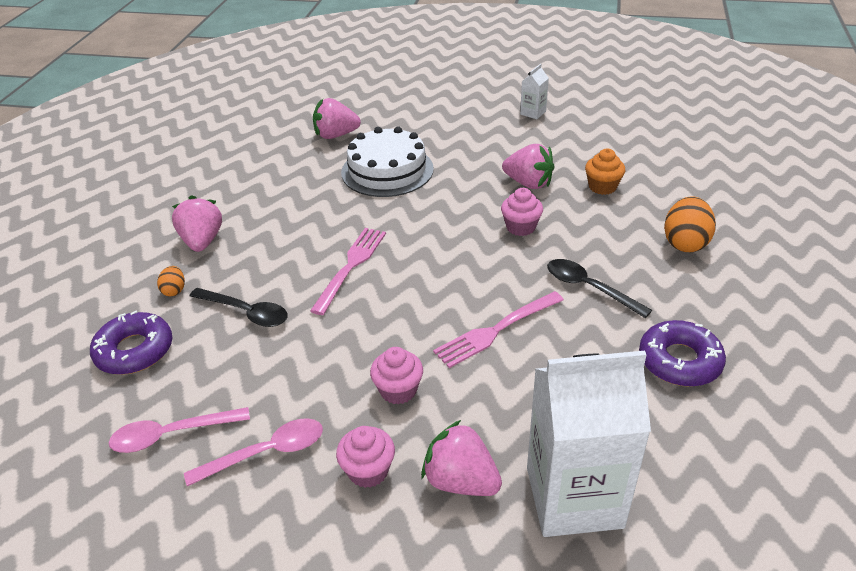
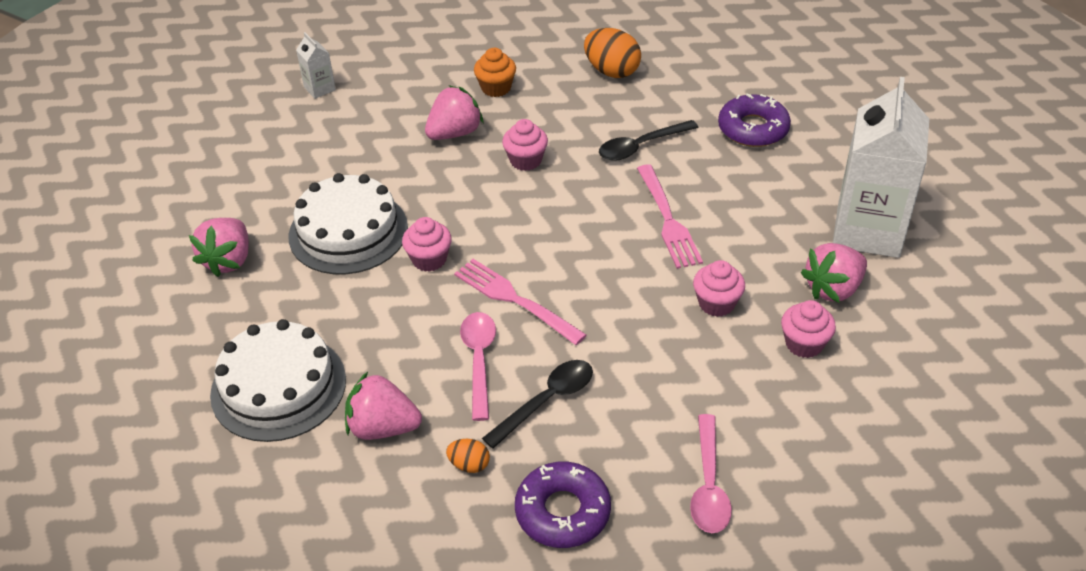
camera: 70 degrees left, 5 degrees up
pink spoon [184,418,323,486] -> pink spoon moved to [460,312,496,421]
none -> white cake [210,319,346,442]
none -> pink cupcake [402,217,452,272]

